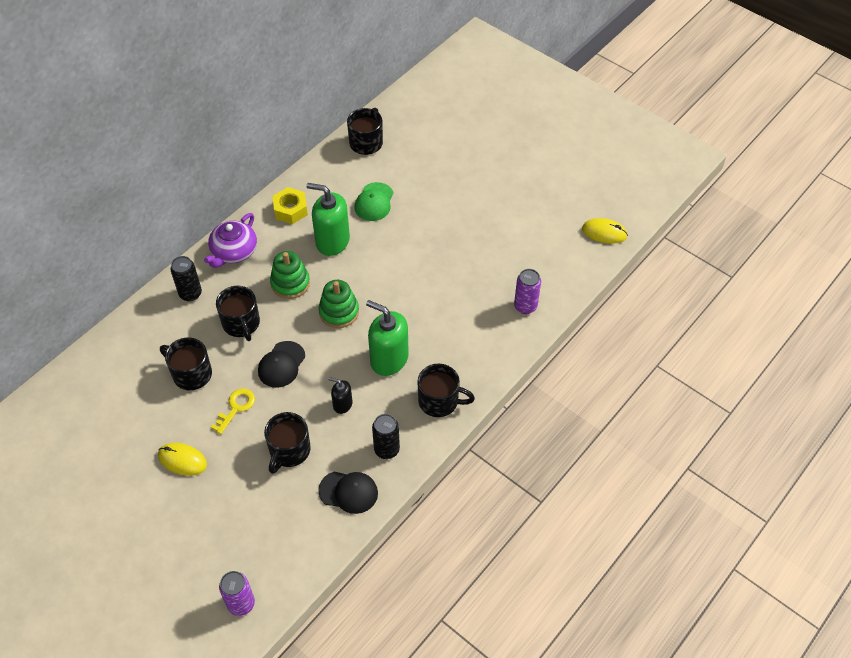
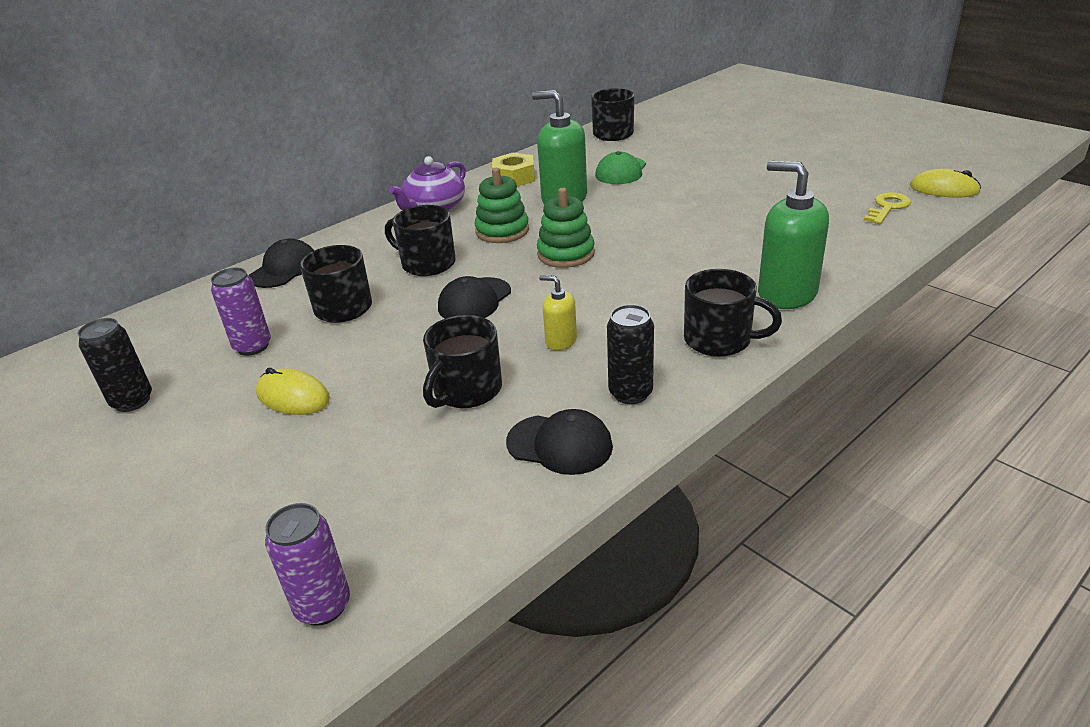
camera: 10 degrees right, 20 degrees down
black can [171,256,202,301] -> black can moved to [78,318,152,412]
yellow key [211,388,255,434] -> yellow key moved to [864,192,911,224]
black mug [216,286,260,341] -> black mug turned 135 degrees clockwise [385,205,456,276]
black soap dispenser [329,377,352,414] -> yellow soap dispenser [539,275,577,350]
green soap dispenser [366,300,409,376] -> green soap dispenser moved to [758,161,829,309]
purple can [514,269,541,314] -> purple can moved to [211,267,271,356]
none -> black cap [249,238,314,288]

